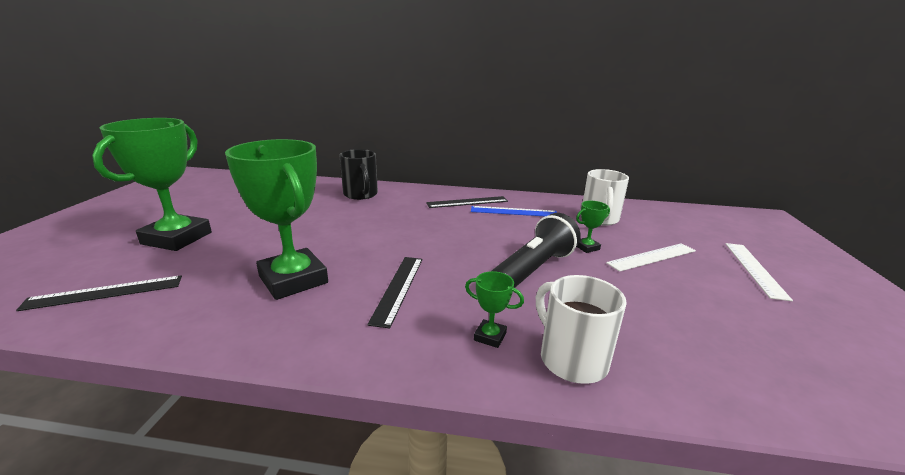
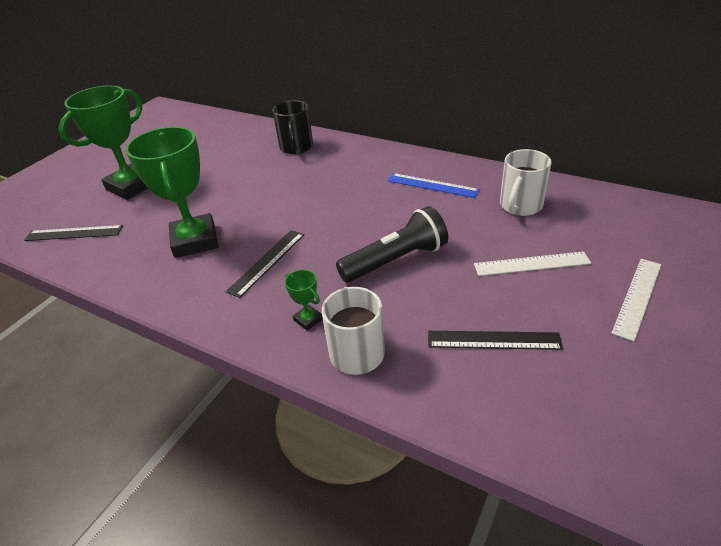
camera: 25 degrees right, 15 degrees up
black ruler [426,196,508,208] -> black ruler moved to [428,331,563,350]
green trophy [576,201,610,253] -> none

